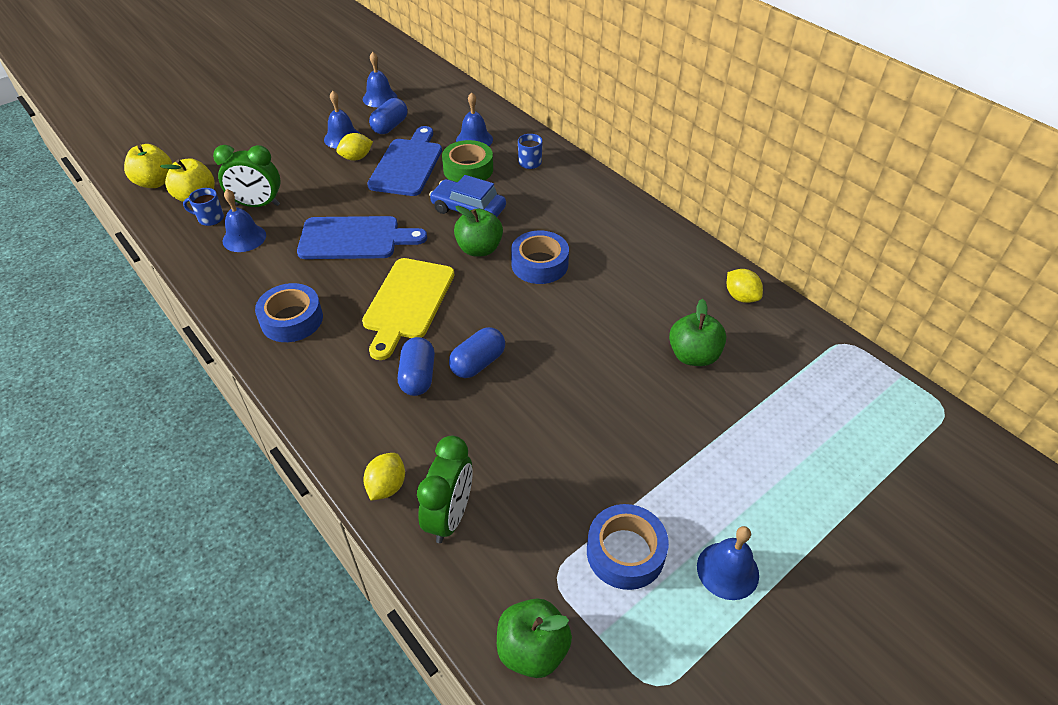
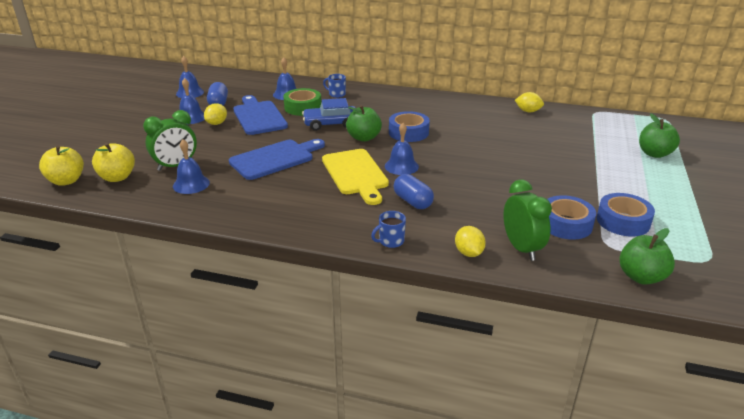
camera: 35 degrees left, 15 degrees down
blue mug [183,188,224,226] -> blue mug moved to [371,211,406,248]
blue tape [255,283,323,342] -> blue tape moved to [547,195,596,240]
blue capsule [449,327,505,378] -> none
green apple [669,299,726,366] -> green apple moved to [639,113,680,158]
blue bell [697,526,759,600] -> blue bell moved to [385,123,419,175]

